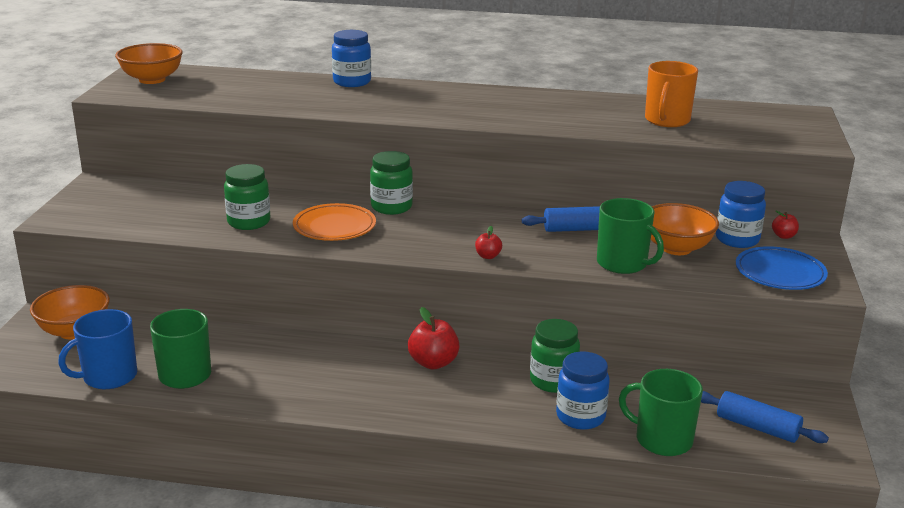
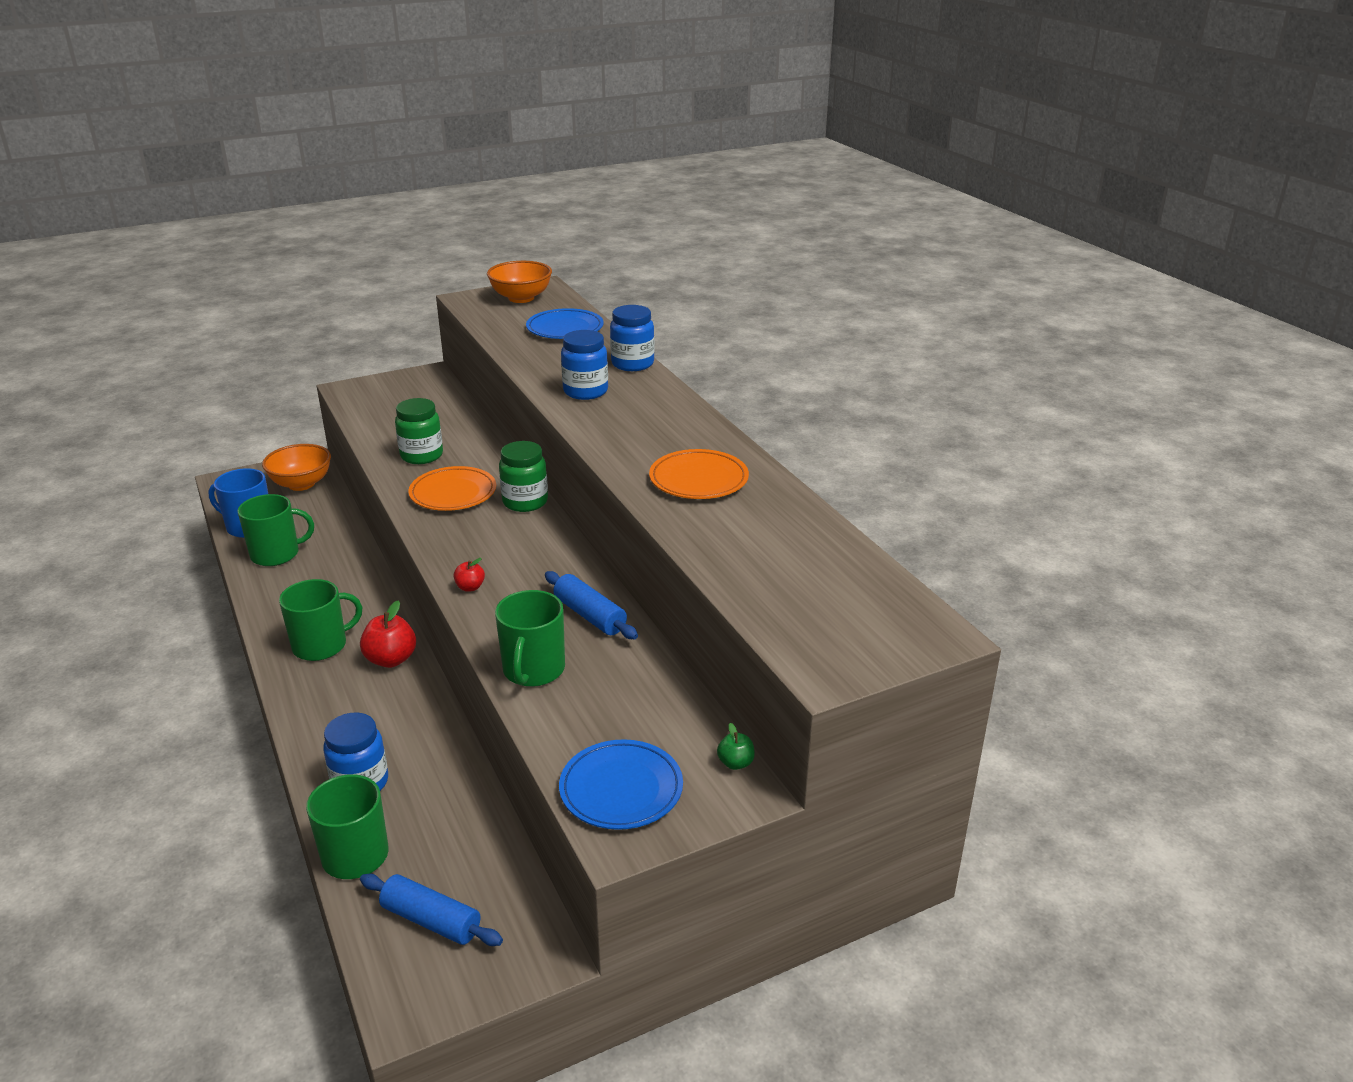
camera: 55 degrees right, 5 degrees up
green jar [530,319,580,393] -> none
orange mug [645,61,698,127] -> none
orange bowl [651,203,719,255] -> none
blue rolling pin [701,391,829,443] -> blue rolling pin turned 60 degrees counterclockwise [360,874,503,946]
blue jar [716,181,766,248] -> blue jar moved to [561,330,608,400]
red apple [772,210,799,239] -> green apple [717,723,755,770]
none -> green mug [279,579,362,661]
none -> blue plate [526,308,604,339]
none -> orange plate [649,449,749,499]

